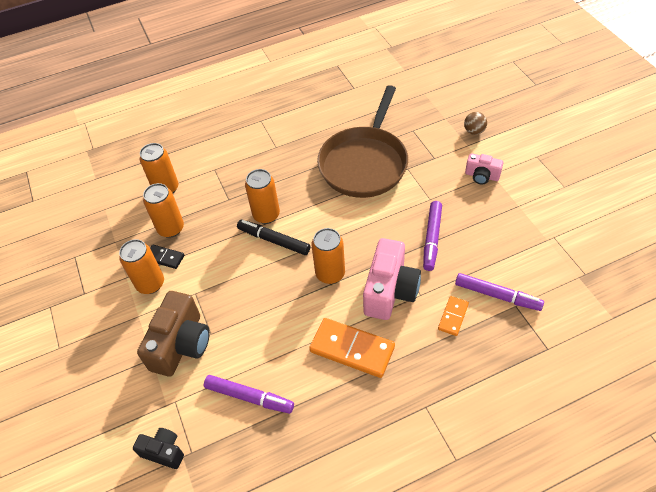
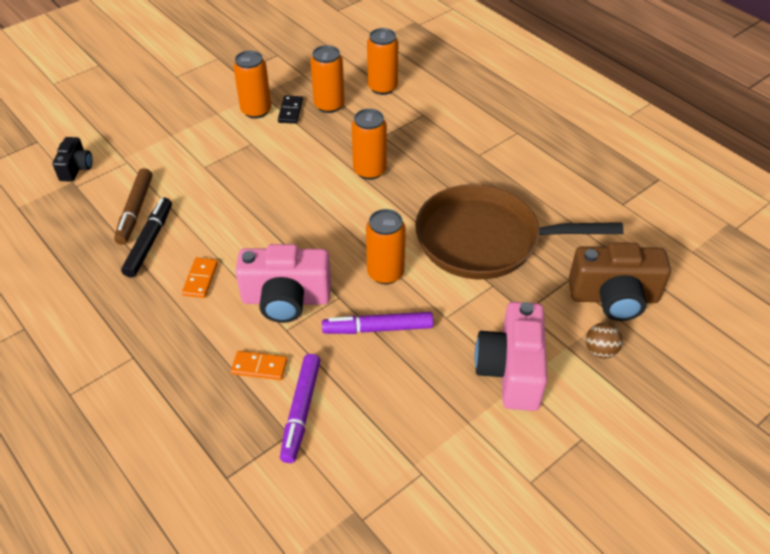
camera: 70 degrees right, 5 degrees down
brown camera [137,291,210,377] -> brown camera moved to [568,242,671,321]
purple marker [204,375,294,414] -> brown marker [114,168,152,245]
black marker [237,219,310,255] -> black marker moved to [121,198,172,277]
orange domino [309,318,395,378] -> orange domino [182,258,218,298], size x0.53
orange can [311,228,345,284] -> orange can moved to [366,209,406,284]
pink camera [465,153,503,184] -> pink camera [475,302,547,411], size x1.83

